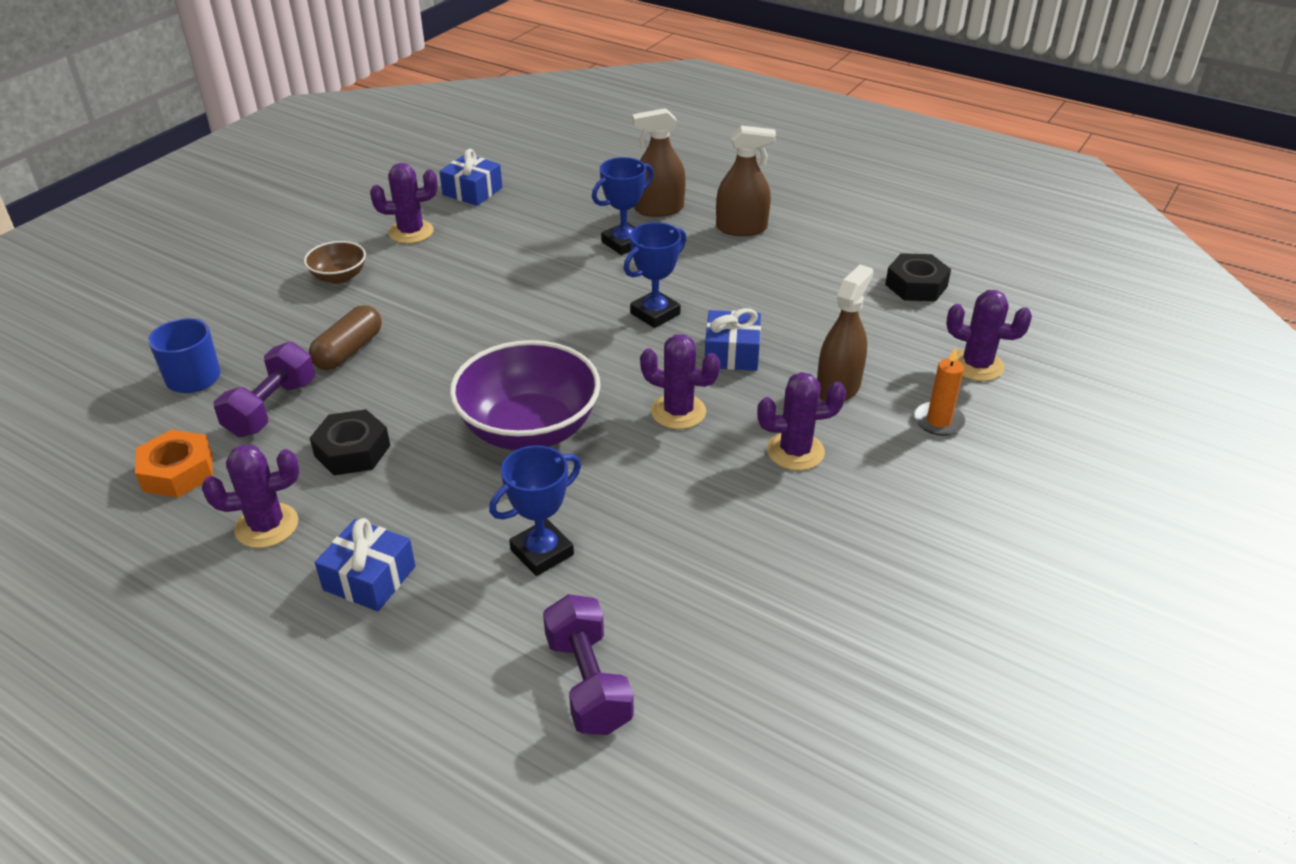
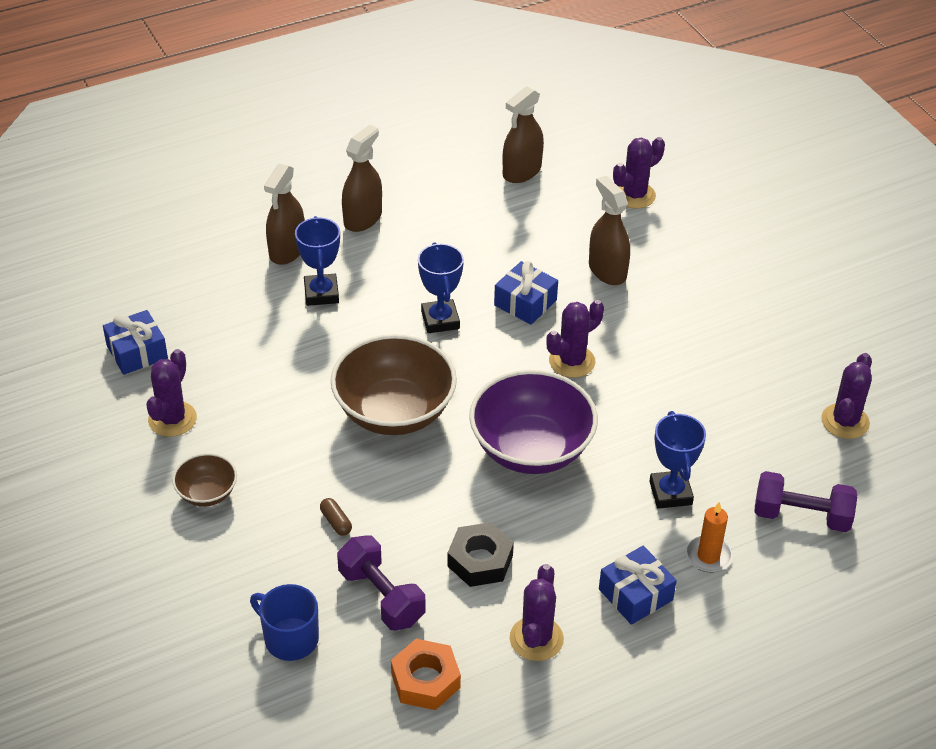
camera: 60 degrees left, 5 degrees up
brown capsule [309,305,382,370] -> brown capsule [320,498,352,536], size x0.53
purple cactus [757,372,846,470] -> purple cactus moved to [821,353,872,439]
black nut [885,253,951,301] -> brown spray bottle [503,86,544,183]
orange candle [914,347,966,436] -> orange candle moved to [686,502,733,572]
none -> brown bowl [331,334,457,435]

